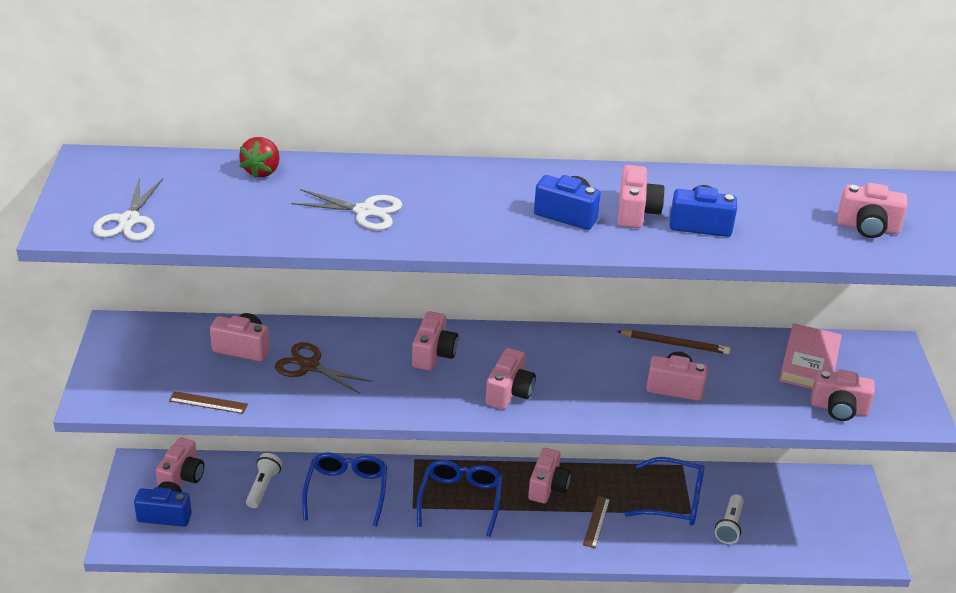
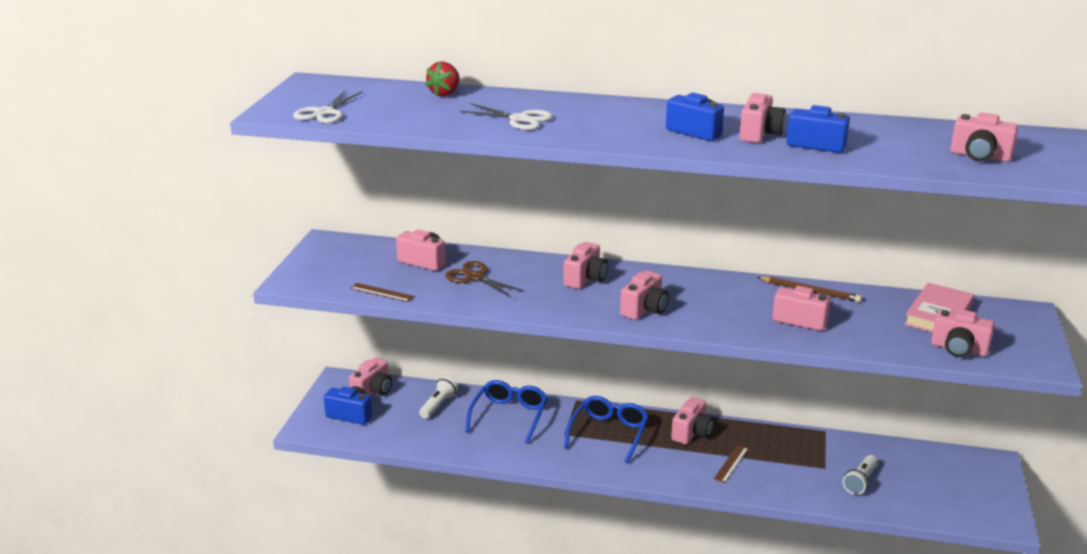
camera: 15 degrees right, 10 degrees down
blue glasses [625,457,704,526] -> none

